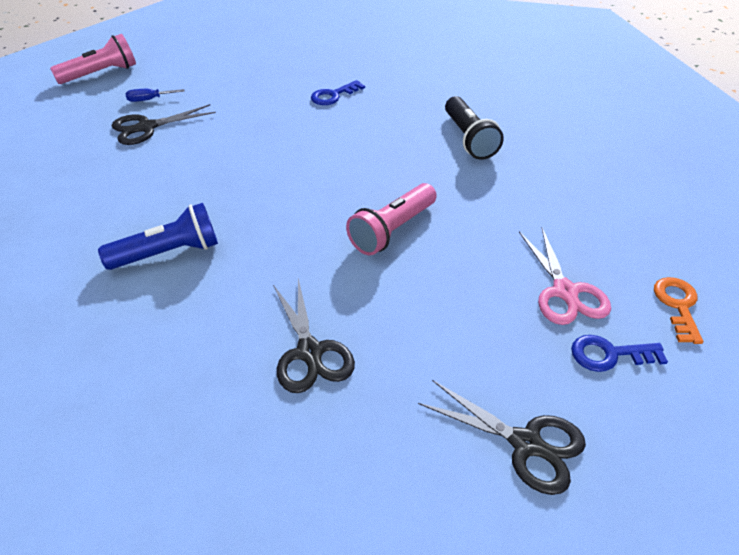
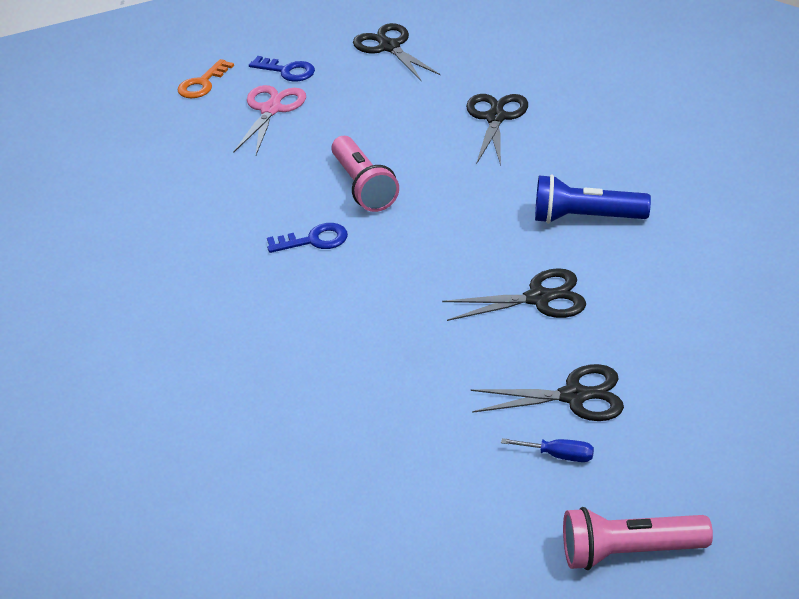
camera: 150 degrees left, 5 degrees down
blue key [311,80,365,105] -> blue key moved to [267,223,348,253]
pink flashlight [346,183,437,255] -> pink flashlight turned 90 degrees clockwise [331,136,399,212]
black flashlight [445,96,504,160] -> none
none -> black scissors [442,268,586,321]

